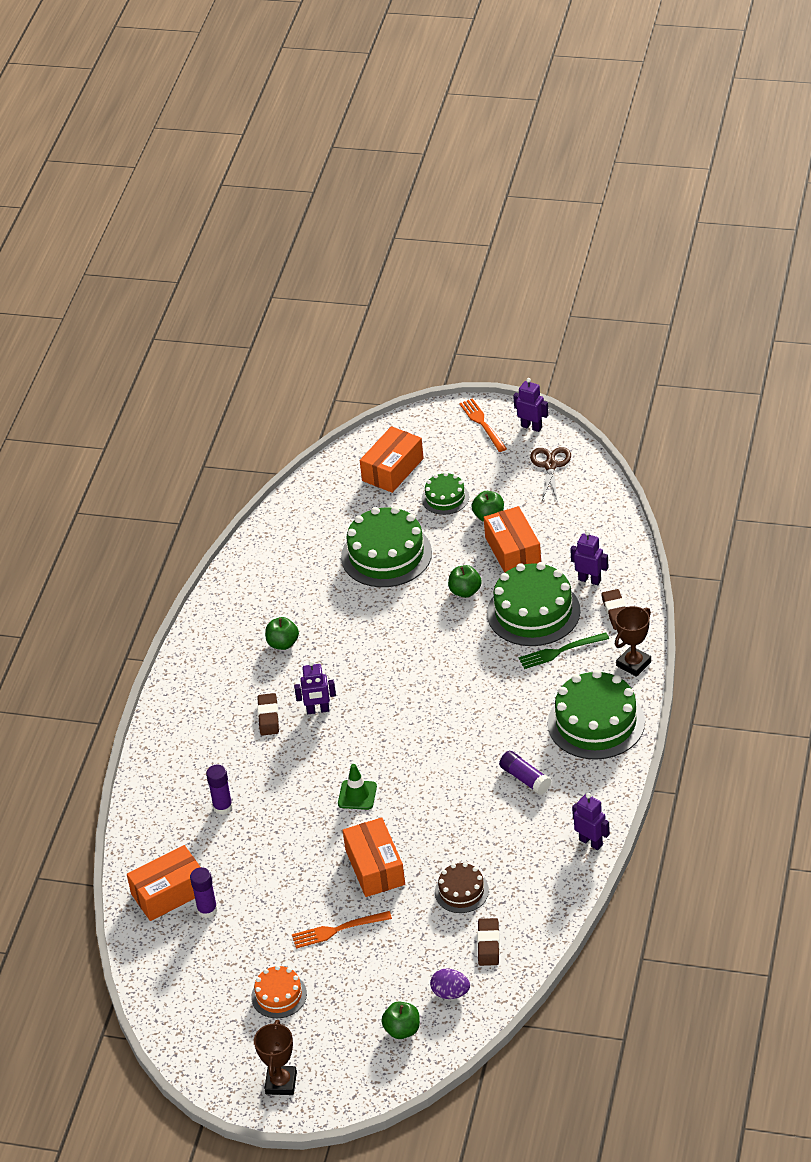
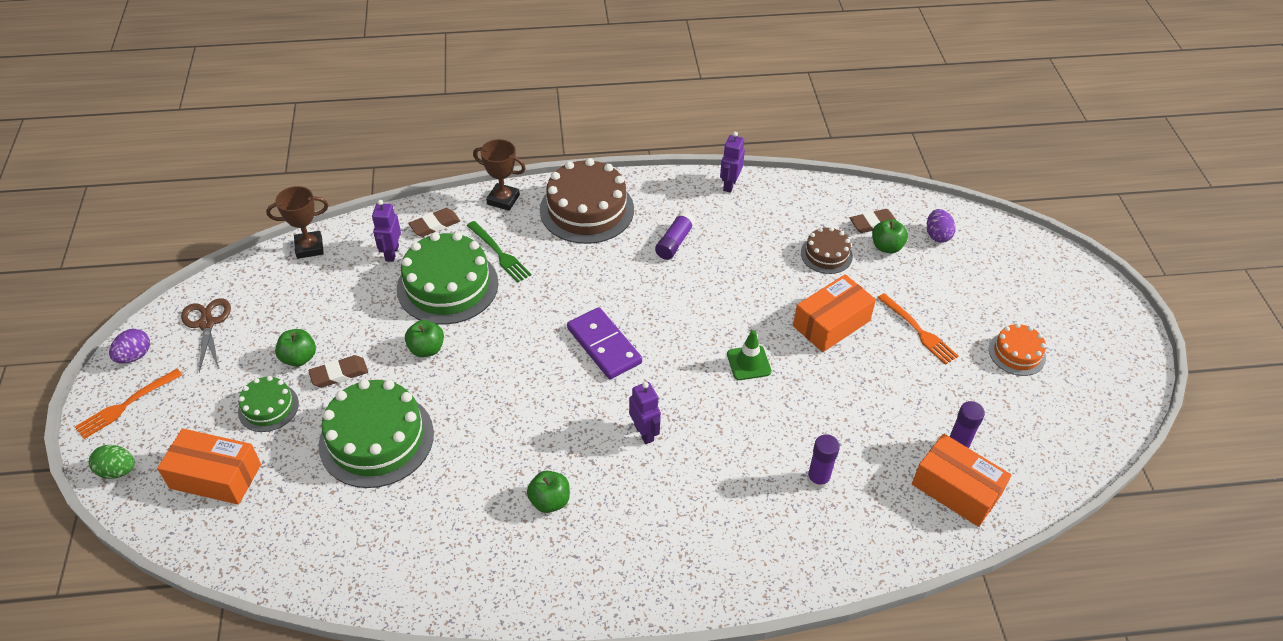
camera: 115 degrees left, 5 degrees up
brown trophy [254,1020,297,1095] -> brown trophy moved to [266,186,328,259]
brown eraser [257,693,279,735] -> brown eraser moved to [308,355,368,388]
green apple [381,1002,420,1039] -> green apple moved to [872,219,908,253]
orange box [484,506,541,573] -> none
purple robot [513,378,549,432] -> purple egg [109,329,150,364]
brown scissors [530,447,571,500] -> brown scissors turned 90 degrees clockwise [181,298,231,373]
green cake [548,670,645,760] -> brown cake [540,158,634,244]
none -> green egg [89,445,135,479]
none -> purple domino [567,307,642,379]

